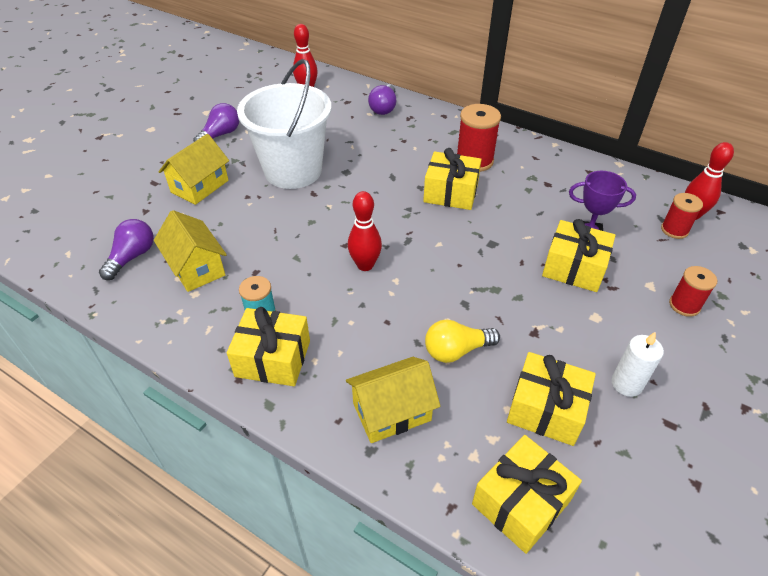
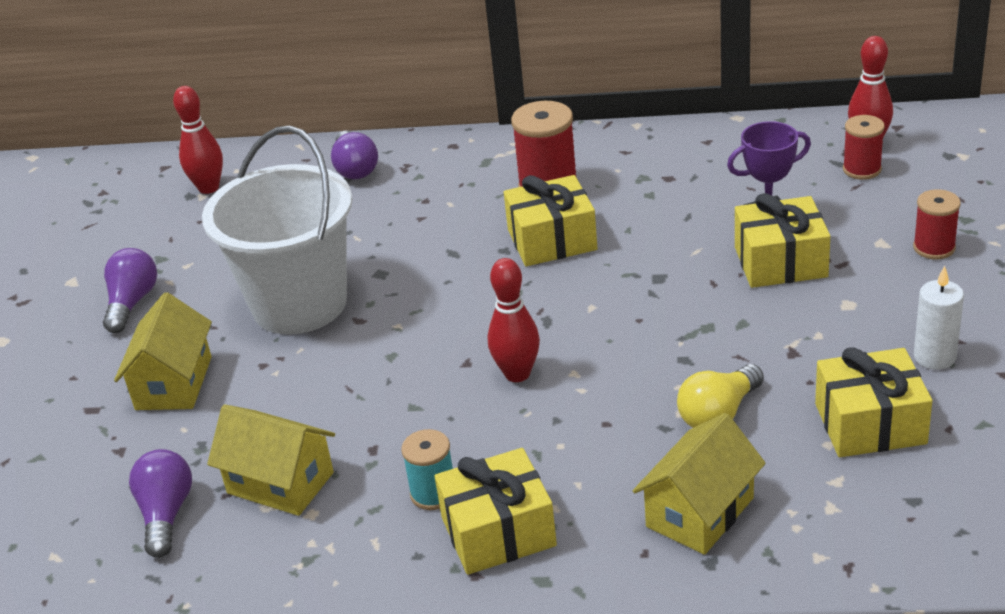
camera: 25 degrees left, 10 degrees down
yellow gift [472,435,582,554] -> none

